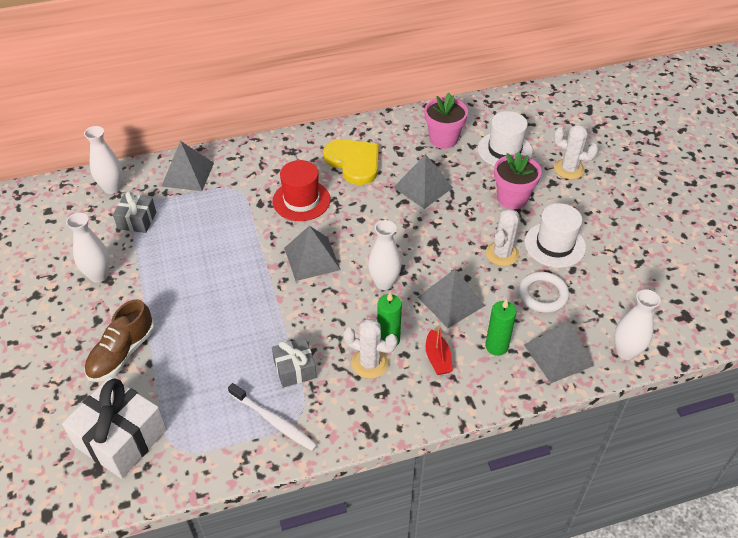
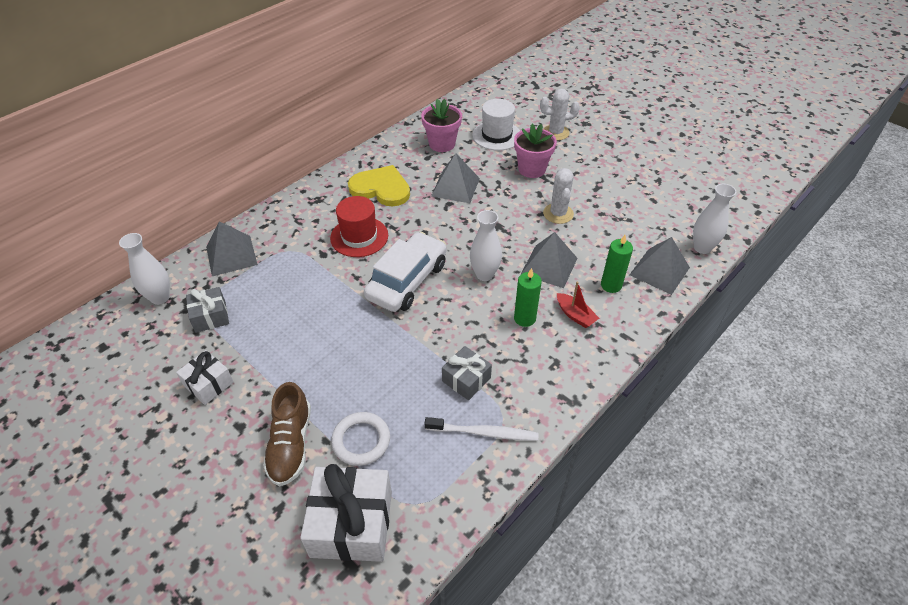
camera: 30 degrees left, 0 degrees up
white vase [66,213,110,283] -> white gift [176,350,234,405]
grey pyramid [284,226,341,281] -> white car [364,232,447,312]
white cactus [343,319,398,379] -> none
white ring [518,272,569,313] -> white ring moved to [331,412,390,466]
white hat [524,203,586,268] -> none

